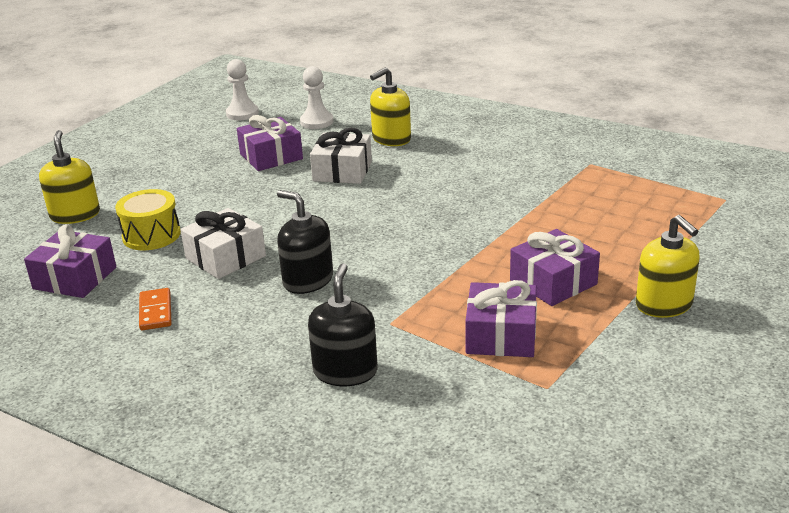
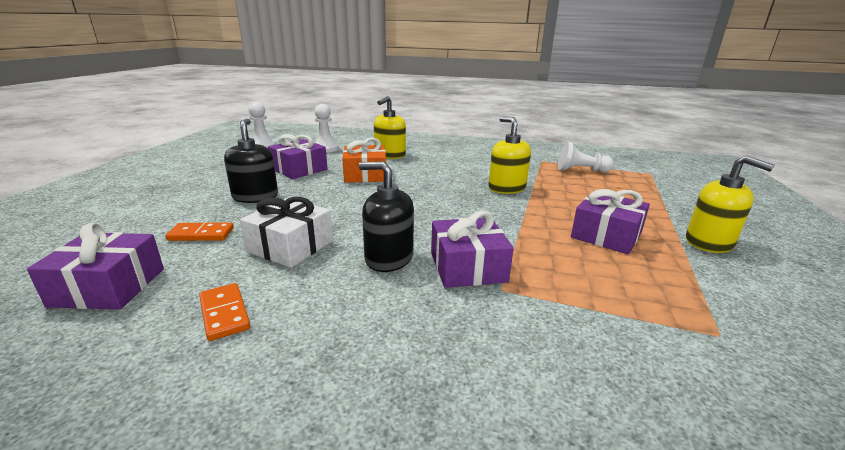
camera: 20 degrees left, 5 degrees down
yellow soap dispenser [39,130,100,224] -> yellow soap dispenser moved to [489,116,531,194]
yellow drum [115,189,181,250] -> orange domino [165,223,234,241]
black soap dispenser [308,263,378,386] -> black soap dispenser moved to [224,119,278,203]
white gift [310,128,372,184] -> orange gift [342,138,386,183]
purple gift [465,280,537,357] -> purple gift moved to [431,211,514,288]
none -> white pawn [558,142,614,173]

